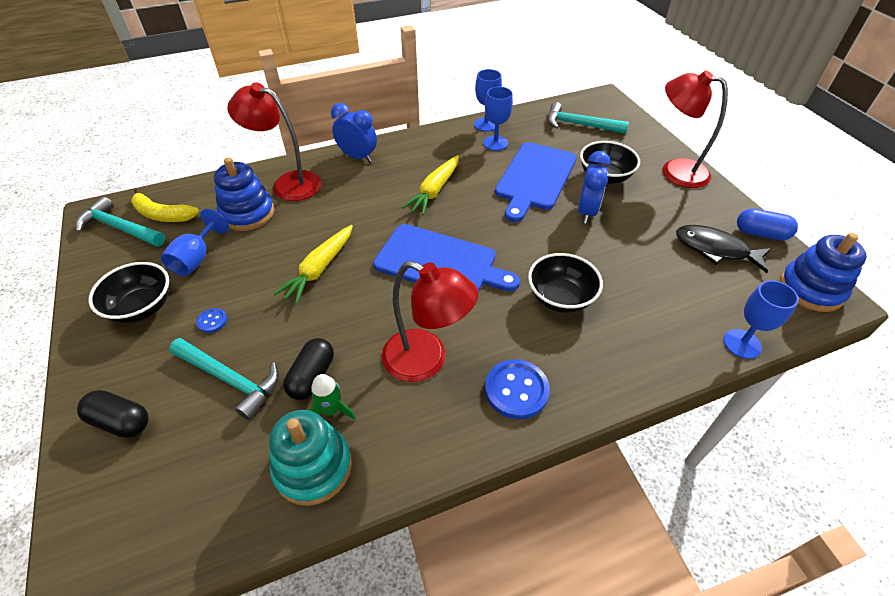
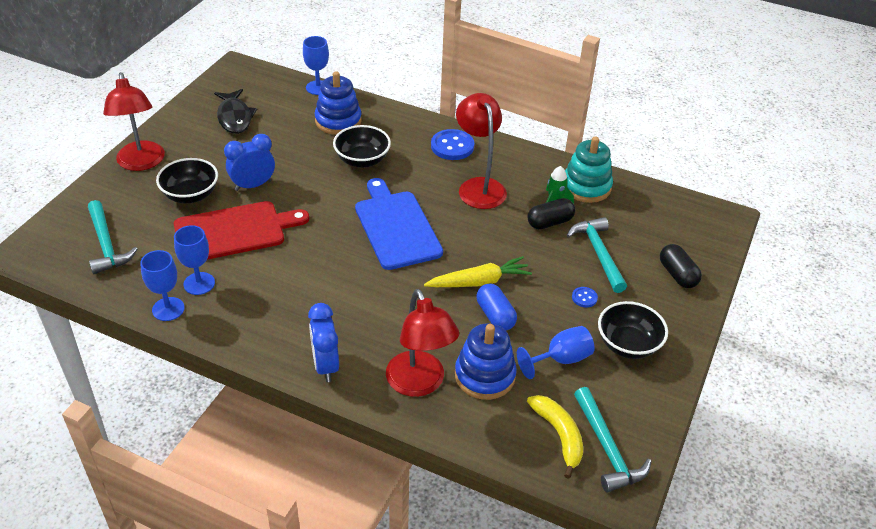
camera: 135 degrees left, 5 degrees down
yellow carrot [402,155,459,215] -> none
blue cutting board [495,142,577,222] -> red cutting board [174,201,309,260]
blue capsule [737,208,798,241] -> blue capsule moved to [477,283,517,330]
blue stacking toy [780,233,867,312] -> blue stacking toy moved to [315,71,362,135]

